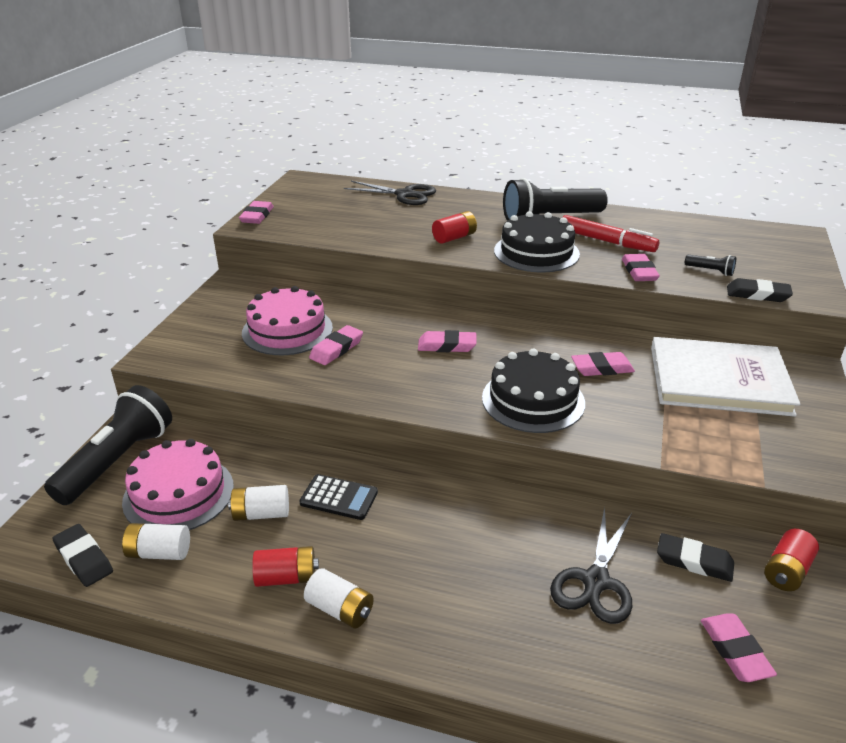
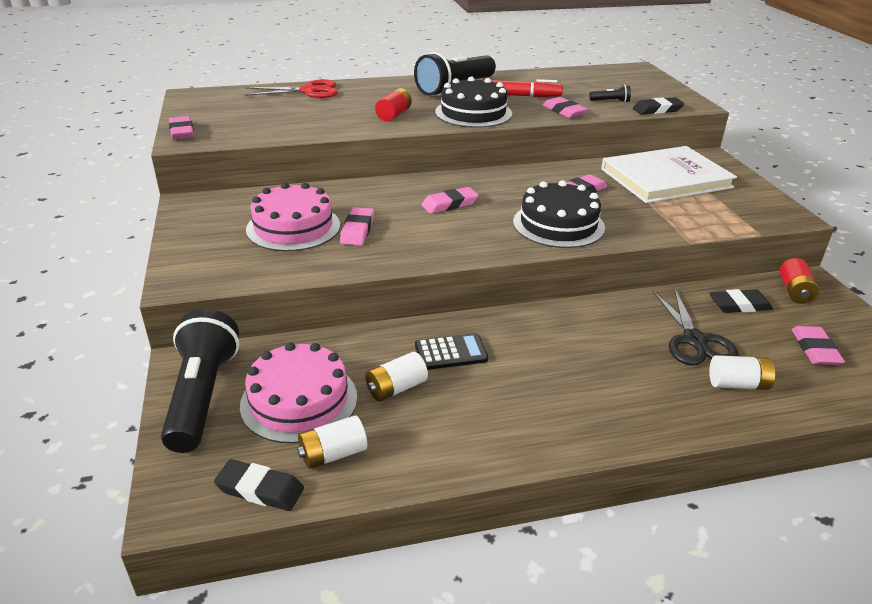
camera: 30 degrees left, 0 degrees up
red battery [252,546,319,587] -> none
white battery [304,568,374,629] -> white battery moved to [709,355,775,390]
black scissors [344,181,436,205] -> red scissors [245,79,338,98]
pink eraser [701,614,777,682] -> pink eraser turned 45 degrees clockwise [792,326,845,365]

